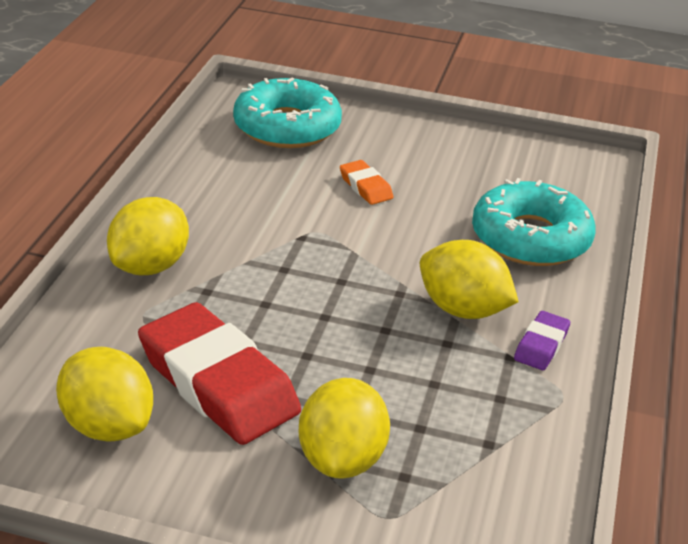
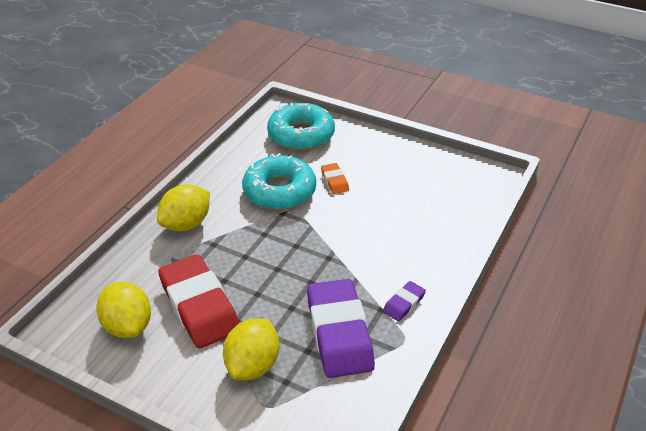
camera: 15 degrees right, 5 degrees up
yellow lemon [420,240,518,319] -> none
turquoise donut [472,178,596,266] -> turquoise donut moved to [242,153,316,210]
none -> purple eraser [307,279,375,378]

